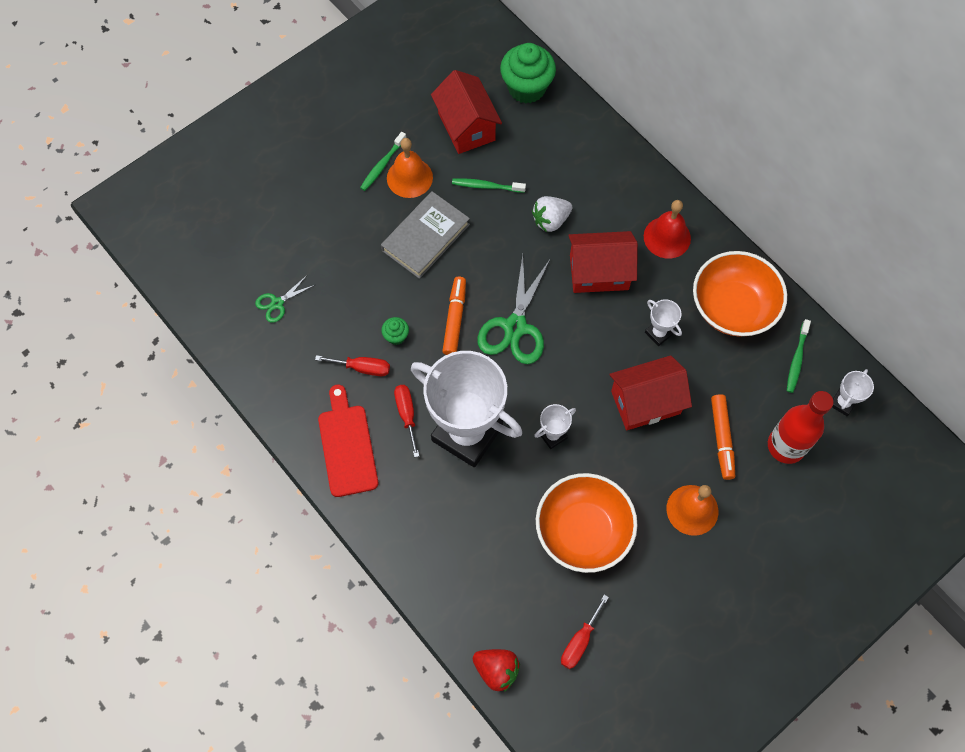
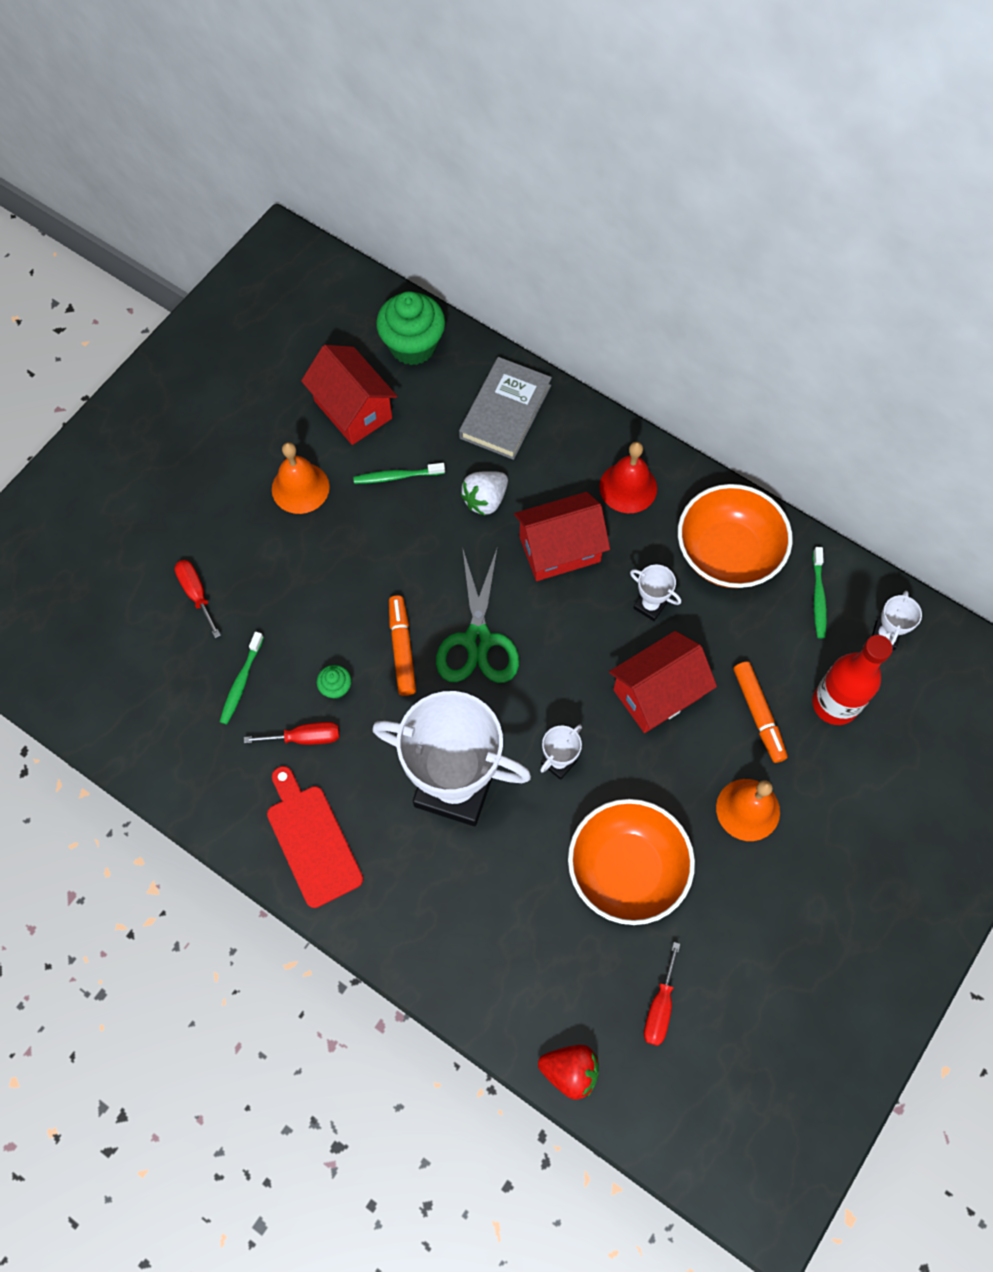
camera: 15 degrees left, 0 degrees up
green scissors [255,276,315,323] -> none
green toothbrush [360,132,406,191] -> green toothbrush moved to [220,632,264,724]
grey book [381,191,470,279] -> grey book moved to [459,357,552,460]
red screwdriver [394,385,419,457] -> red screwdriver moved to [174,560,221,638]

